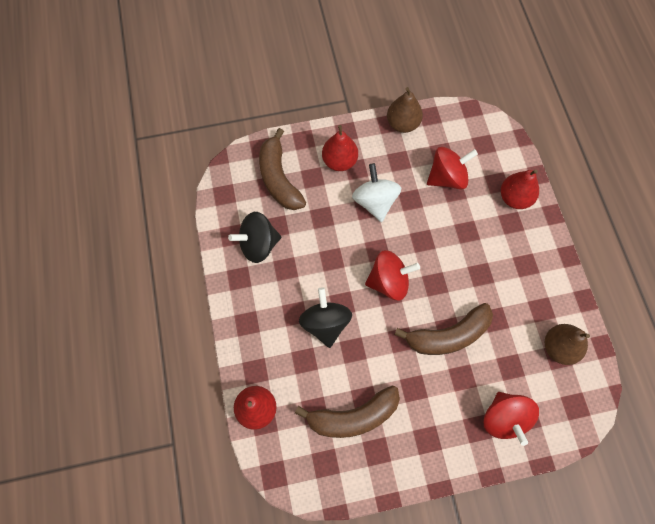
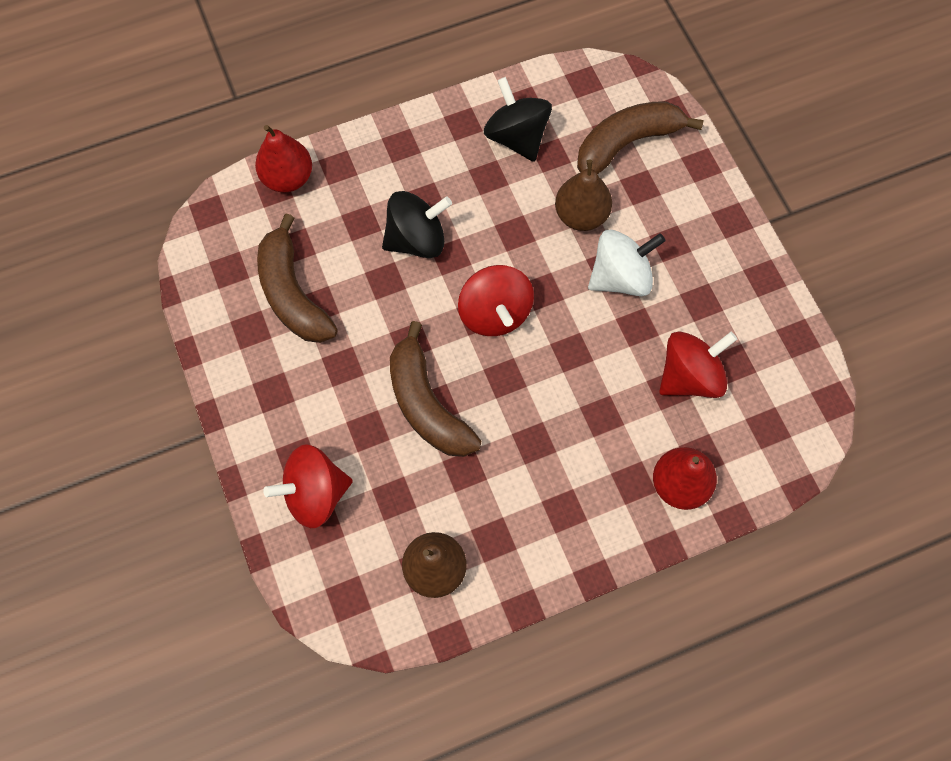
camera: 80 degrees right, 0 degrees up
red pear [322,125,358,171] -> none
brown pear [387,87,423,133] -> brown pear moved to [555,160,612,231]
red spinning top [427,147,478,190] -> red spinning top turned 90 degrees counterclockwise [659,331,737,398]

